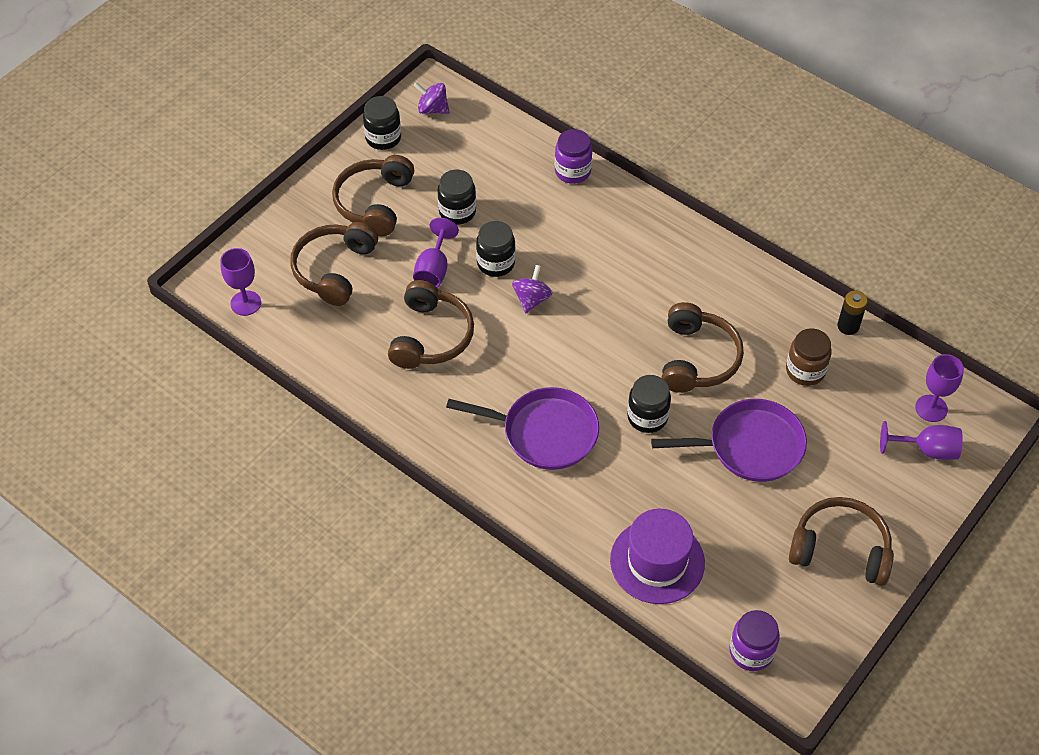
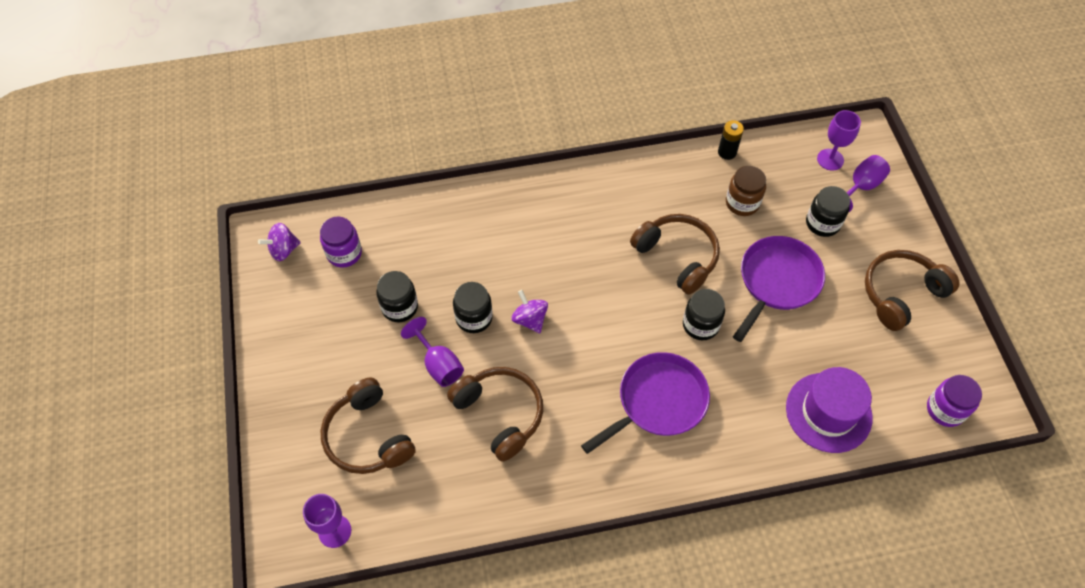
camera: 50 degrees left, 5 degrees up
brown headphones [332,155,414,236] -> none
black jar [363,96,401,150] -> black jar moved to [806,186,850,237]
purple jar [555,129,592,184] -> purple jar moved to [320,217,362,268]

